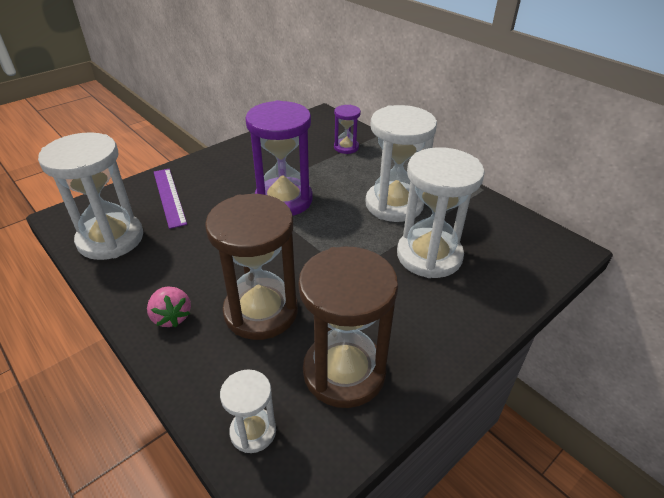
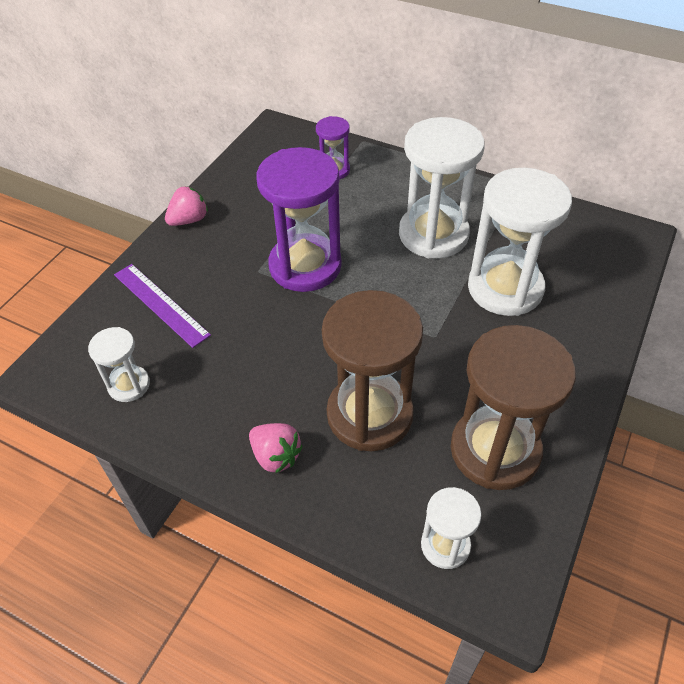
camera: 20 degrees left, 10 degrees up
white hourglass [38,132,143,260] -> white hourglass [88,327,150,402], size x0.50
none -> pink strawberry [165,186,208,226]

